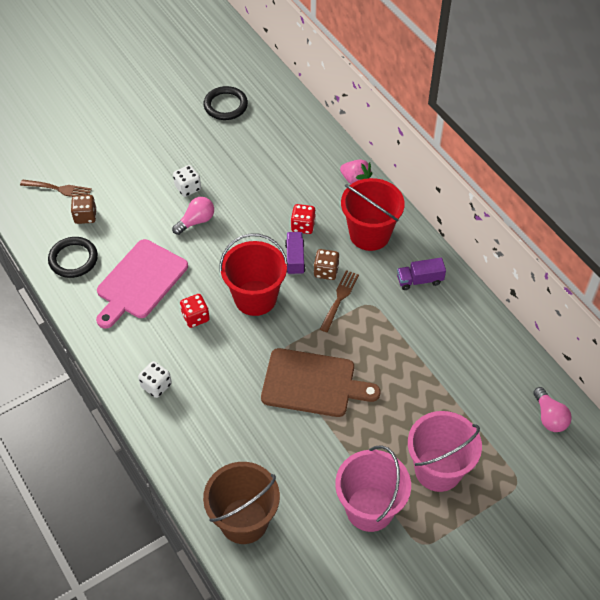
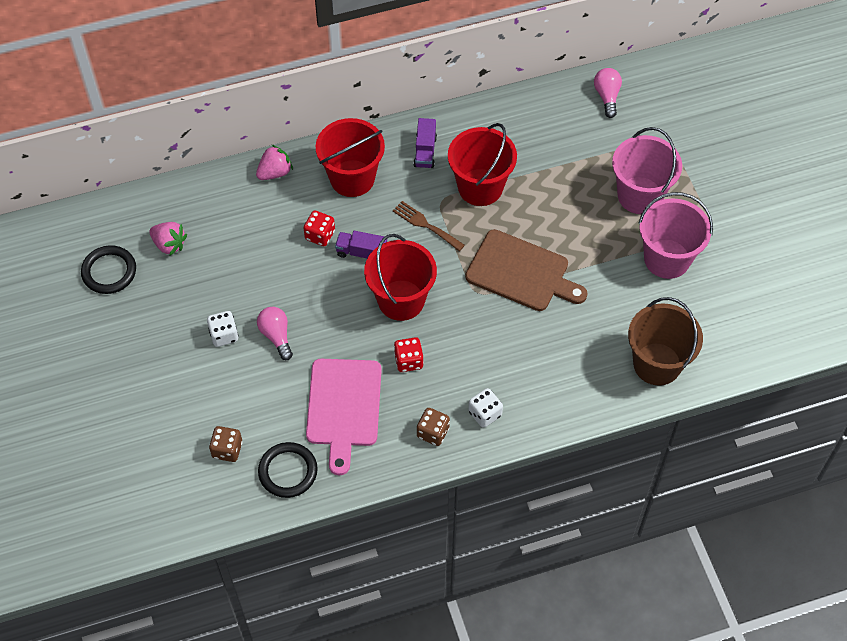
camera: 75 degrees left, 5 degrees up
brown fork [20,180,92,197] -> none
pink cutting board [96,239,188,329] -> pink cutting board turned 45 degrees clockwise [306,359,382,475]
brown cutting board [261,348,381,417] -> brown cutting board turned 90 degrees clockwise [465,229,588,311]
brown dice [314,249,340,280] -> brown dice moved to [417,408,450,446]
pink light bulb [533,387,572,432] -> pink light bulb turned 90 degrees counterclockwise [594,68,622,118]
none -> pink strawberry [149,222,187,256]
none -> red bucket [448,123,517,206]

